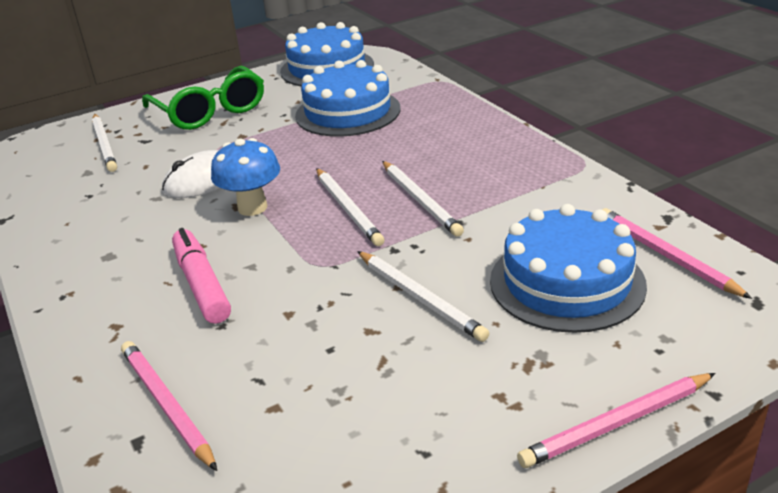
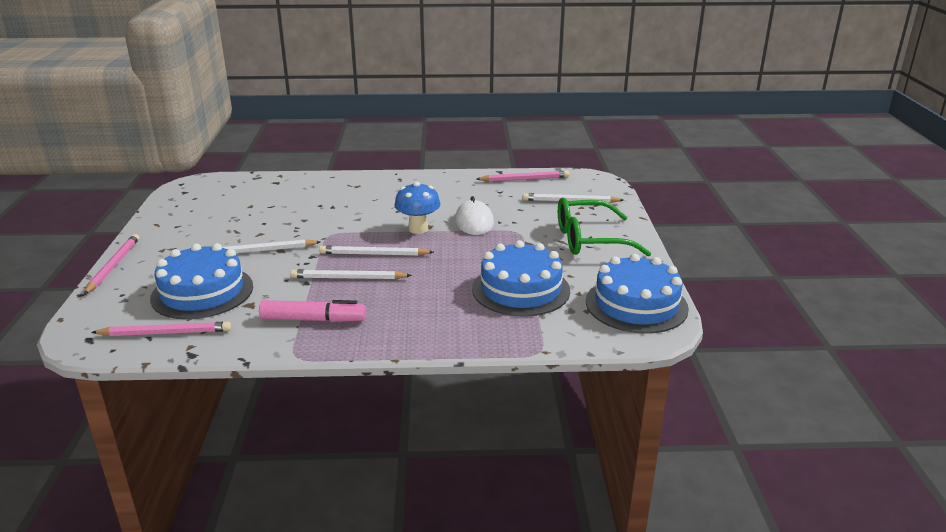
camera: 115 degrees right, 5 degrees down
pink pencil [121,341,217,471] -> pink pencil moved to [476,171,569,182]
pink marker [172,228,231,324] -> pink marker moved to [259,300,366,322]

